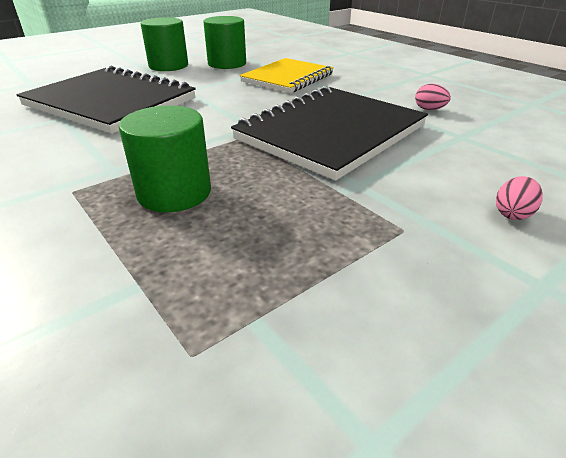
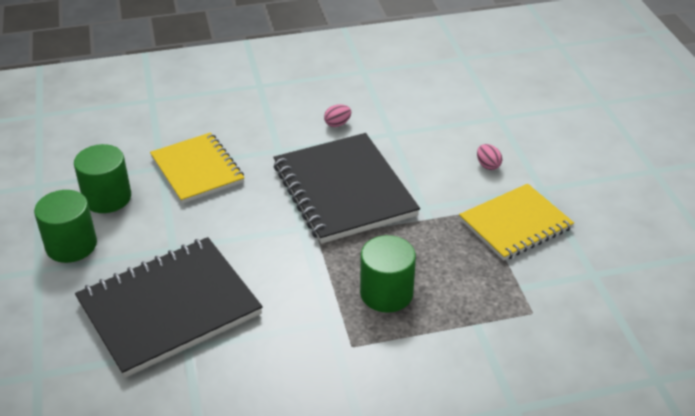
camera: 65 degrees left, 5 degrees up
none -> yellow notebook [459,184,574,261]

